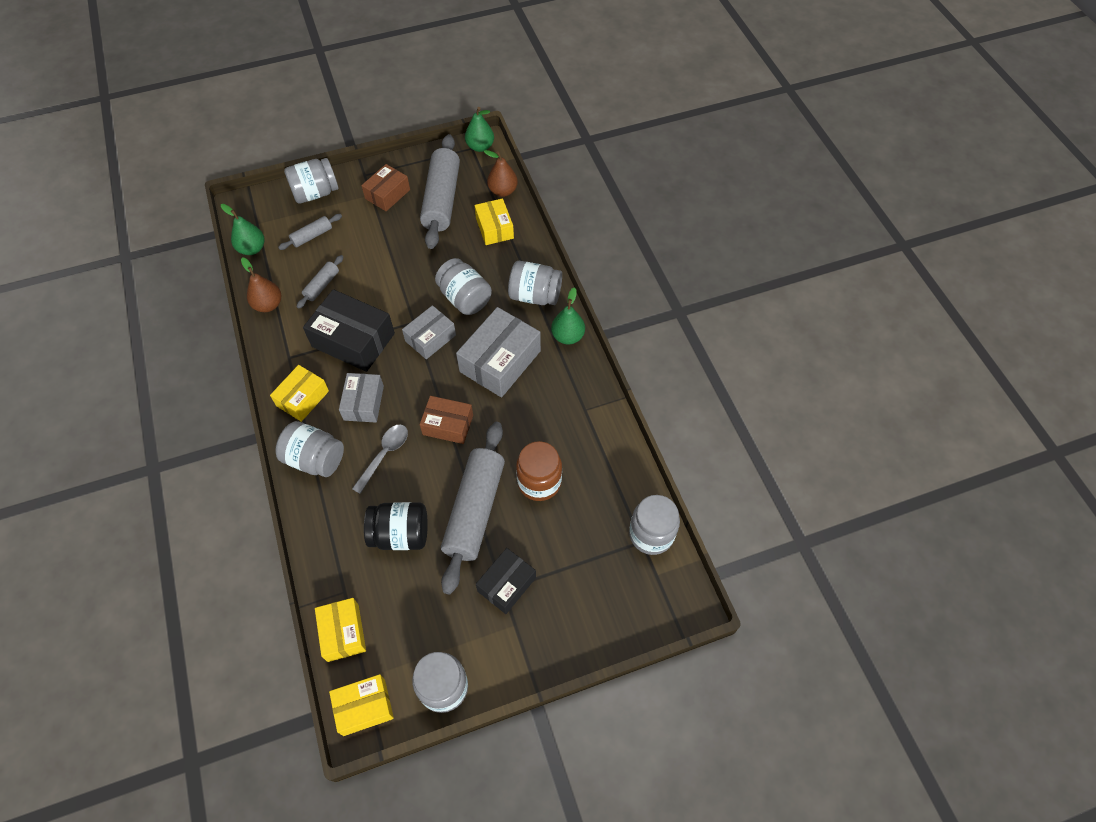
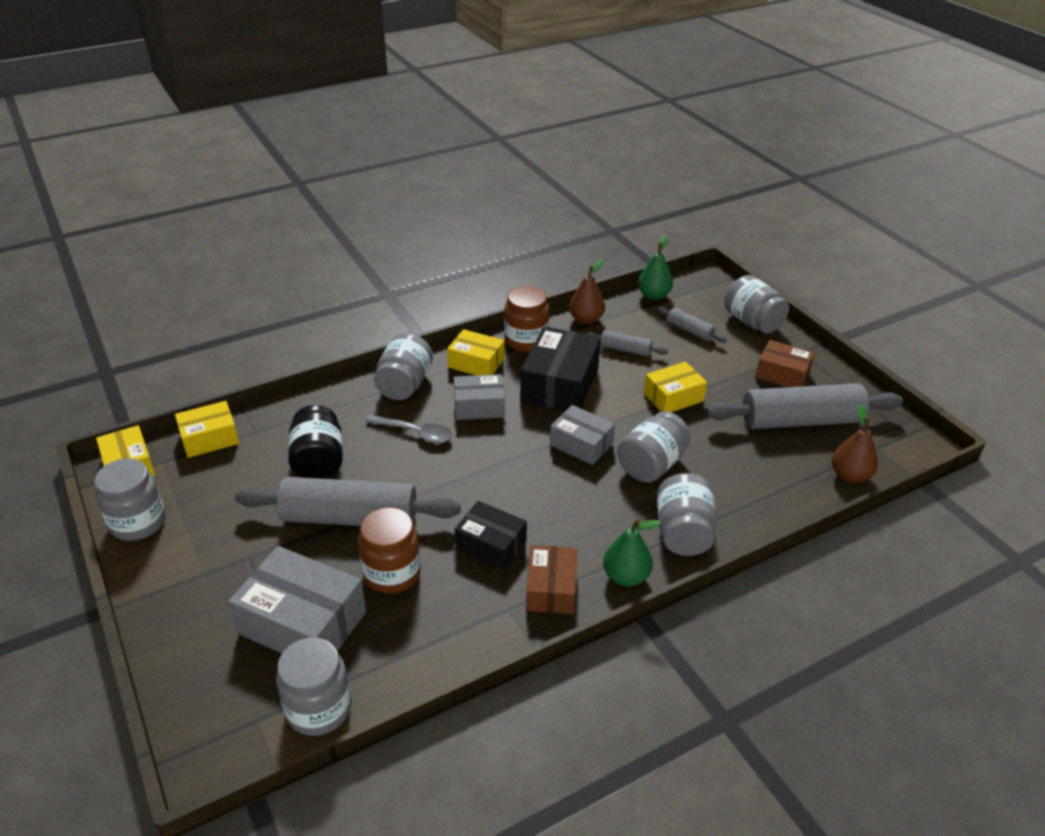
camera: 80 degrees right, 20 degrees down
brown box [420,396,473,444] -> brown box moved to [526,545,577,614]
grey box [456,307,541,398] -> grey box moved to [228,546,366,654]
green pear [465,107,494,152] -> none
yellow box [475,198,514,245] -> yellow box moved to [644,362,707,412]
black box [476,548,536,614] -> black box moved to [454,501,527,570]
none -> brown jar [504,286,549,352]

